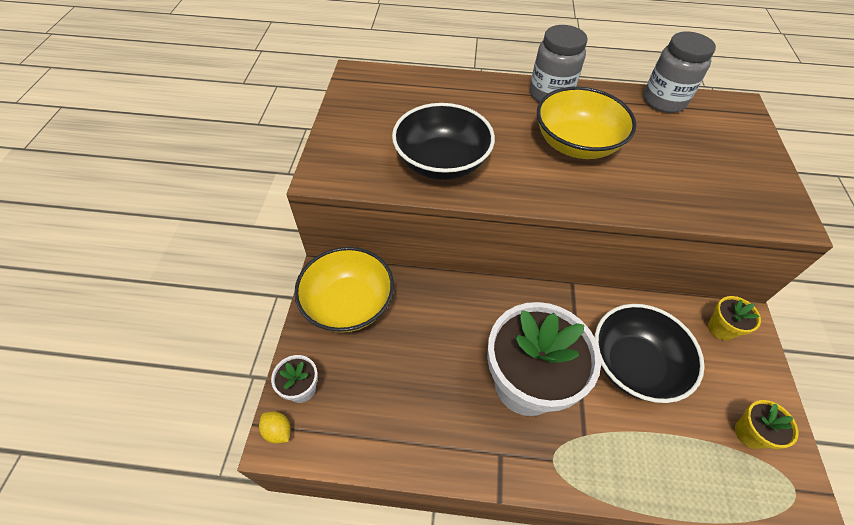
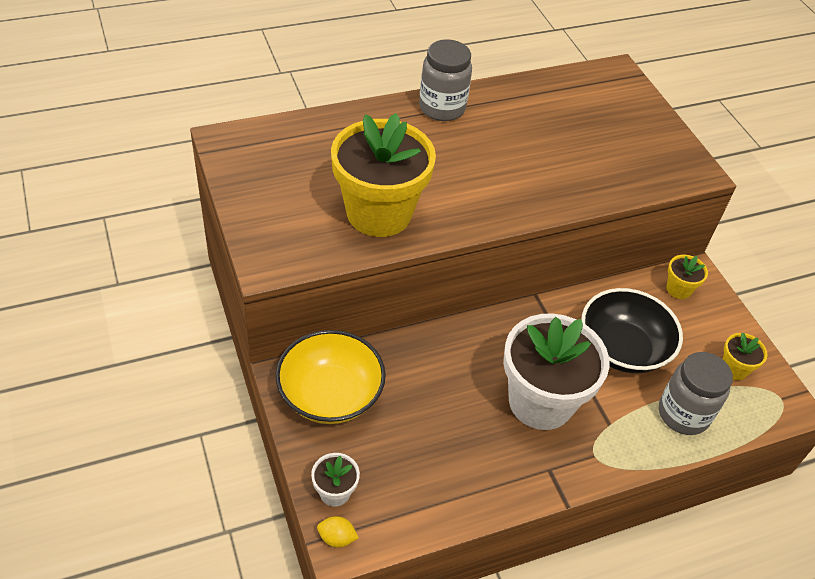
camera: 30 degrees left, 5 degrees down
black bowl [392,103,495,180] -> yellow flower pot [331,113,436,237]
yellow bowl [537,87,637,159] -> none
grey jar [644,31,716,113] -> grey jar moved to [659,352,733,435]

